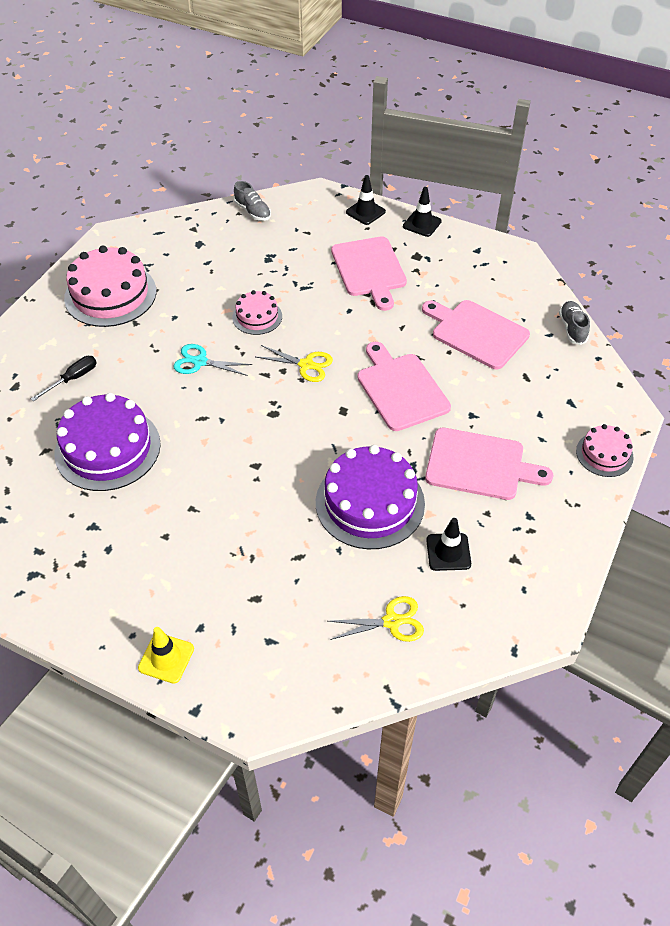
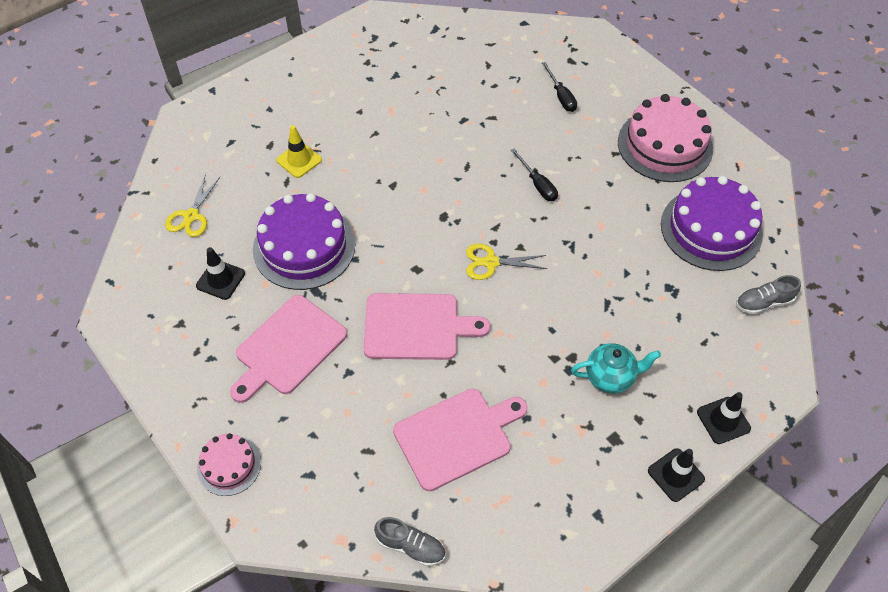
camera: 115 degrees right, 5 degrees up
purple cake [55,393,161,491] -> purple cake moved to [661,176,763,271]
yellow traffic cone [138,627,194,684] -> yellow traffic cone moved to [276,125,322,178]
turquoise scissors [173,344,252,376] -> black screwdriver [511,149,558,201]
pink cake [232,290,282,335] -> none
yellow scissors [256,345,333,382] -> yellow scissors turned 45 degrees clockwise [466,244,548,280]
pink cutting board [331,236,407,311] -> turquoise teapot [571,343,661,393]

